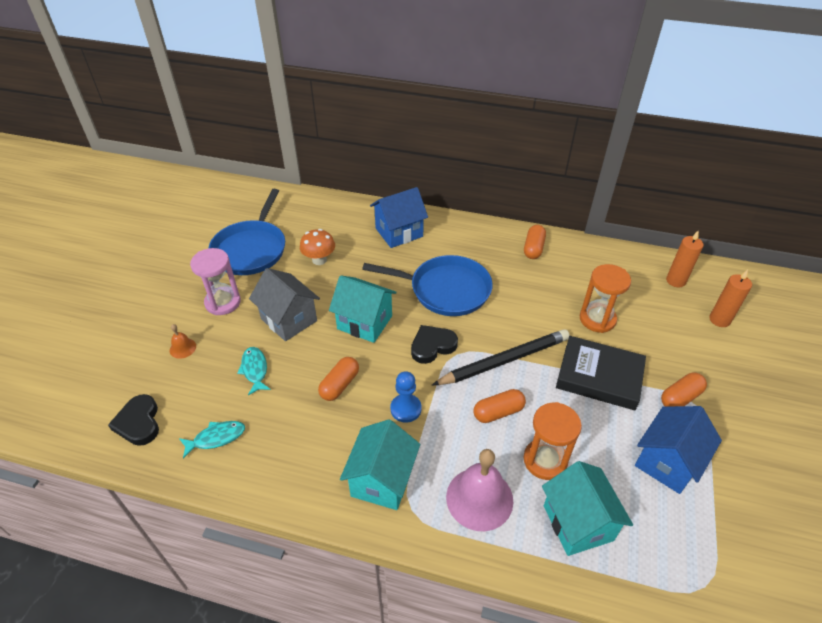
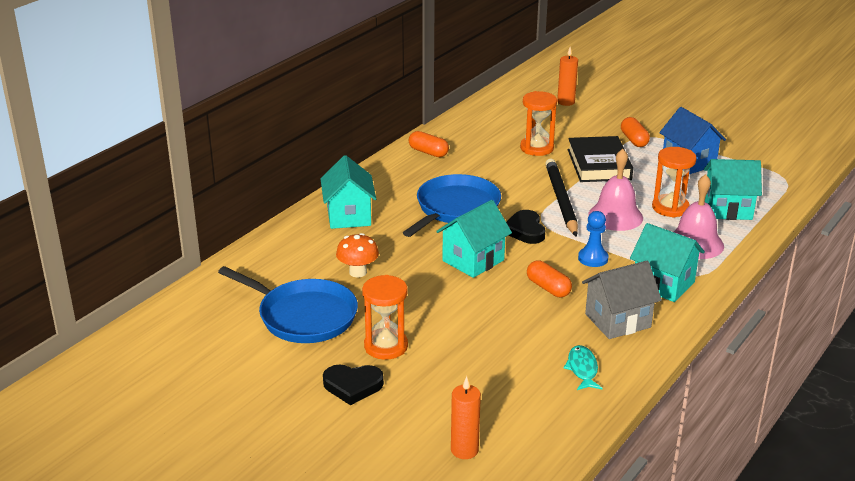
camera: 70 degrees left, 15 degrees down
black heart [108,394,159,446] -> black heart moved to [323,364,384,405]
orange bell [170,324,196,359] -> none
pink hourglass [190,248,241,315] -> orange hourglass [362,275,408,360]
turquoise fish [237,347,271,395] -> none
grey house [249,268,320,341] -> grey house moved to [582,261,662,339]
blue house [370,187,428,248] -> turquoise house [321,155,376,229]
orange capsule [474,389,526,423] -> pink bell [588,149,643,231]
black book [556,336,646,410] -> black book turned 45 degrees counterclockwise [568,136,633,182]
orange candle [666,230,704,287] -> orange candle moved to [451,376,481,459]

